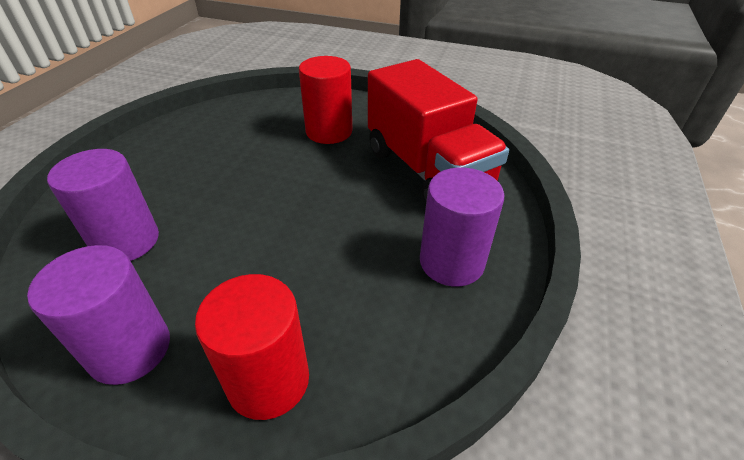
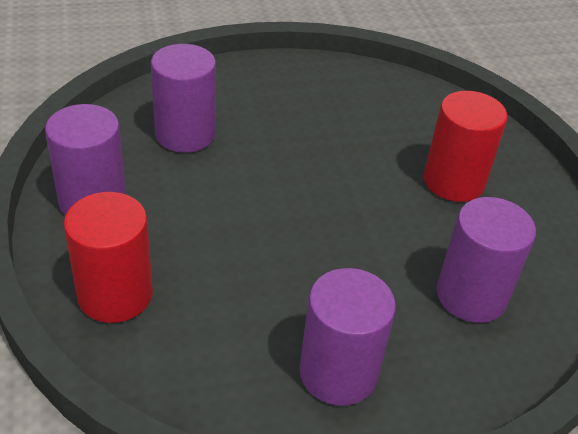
camera: 55 degrees right, 0 degrees up
red truck [368,59,509,203] -> purple cylinder [437,197,536,323]

